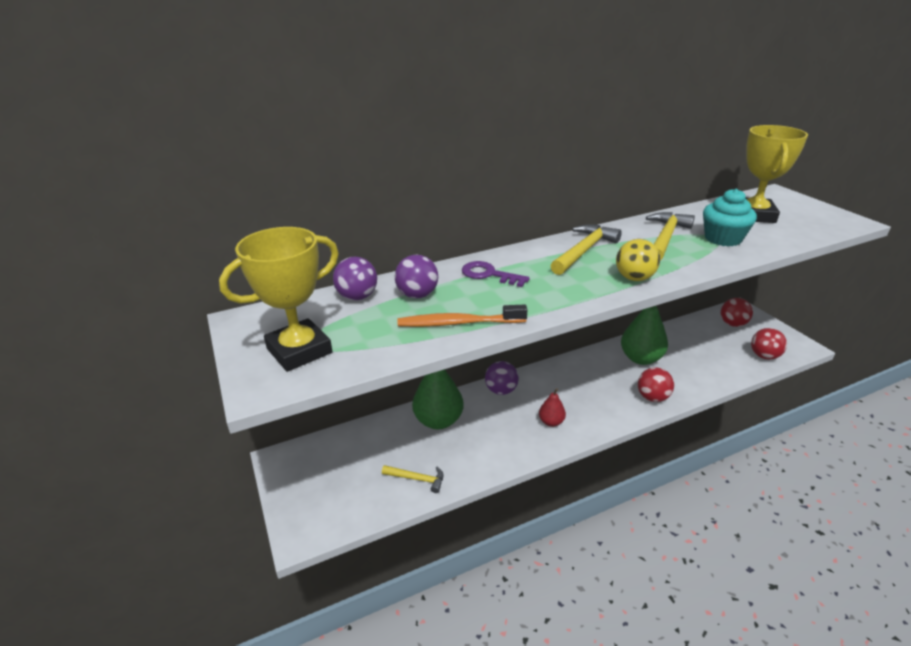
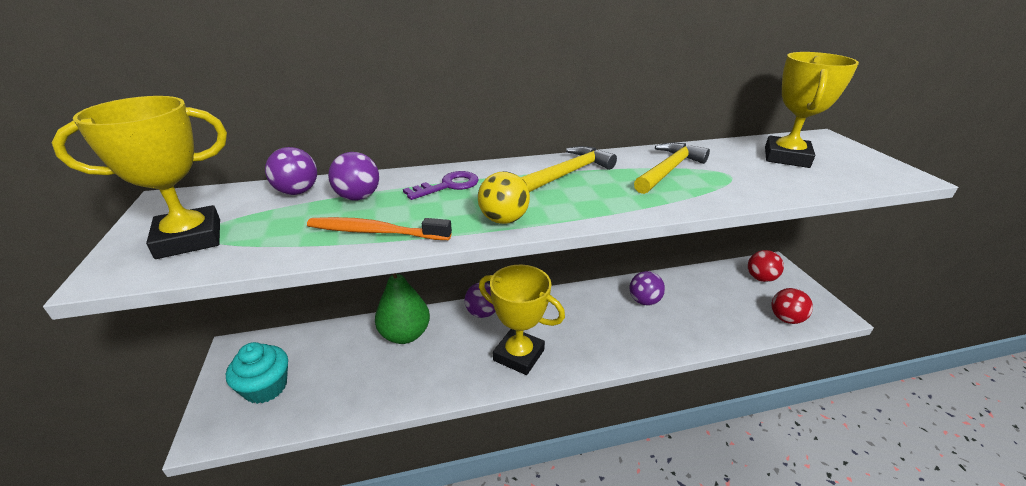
camera: 10 degrees right, 0 degrees up
yellow hammer [382,465,443,493] -> none
purple key [462,261,530,287] -> purple key turned 105 degrees clockwise [403,171,479,200]
red pear [539,388,566,427] -> yellow trophy [479,265,565,375]
yellow ball [616,239,660,281] -> yellow ball moved to [478,171,530,224]
green pear [621,306,668,365] -> purple ball [629,271,665,306]
red ball [638,367,674,402] -> none
turquoise cupcake [703,189,757,246] -> turquoise cupcake moved to [226,342,288,404]

